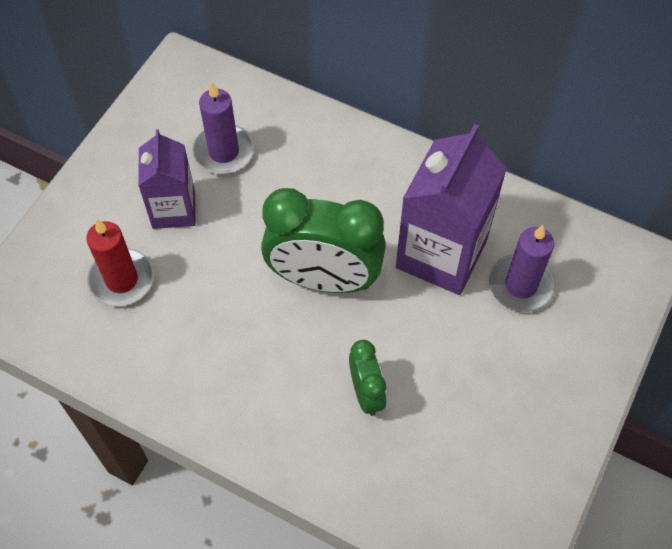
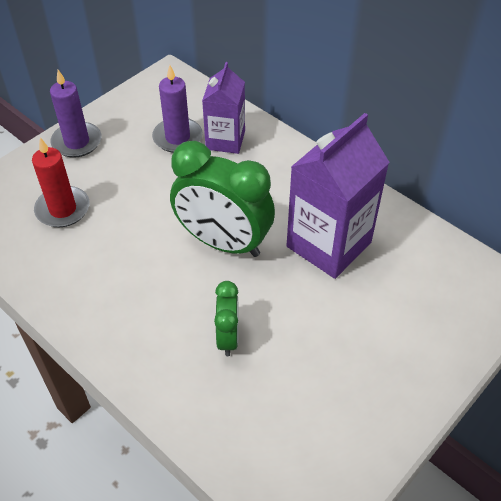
camera: 15 degrees right, 10 degrees down
purple carton [138,129,196,229] -> purple carton moved to [202,62,245,154]
purple candle [489,225,556,312] -> purple candle moved to [50,70,102,158]

